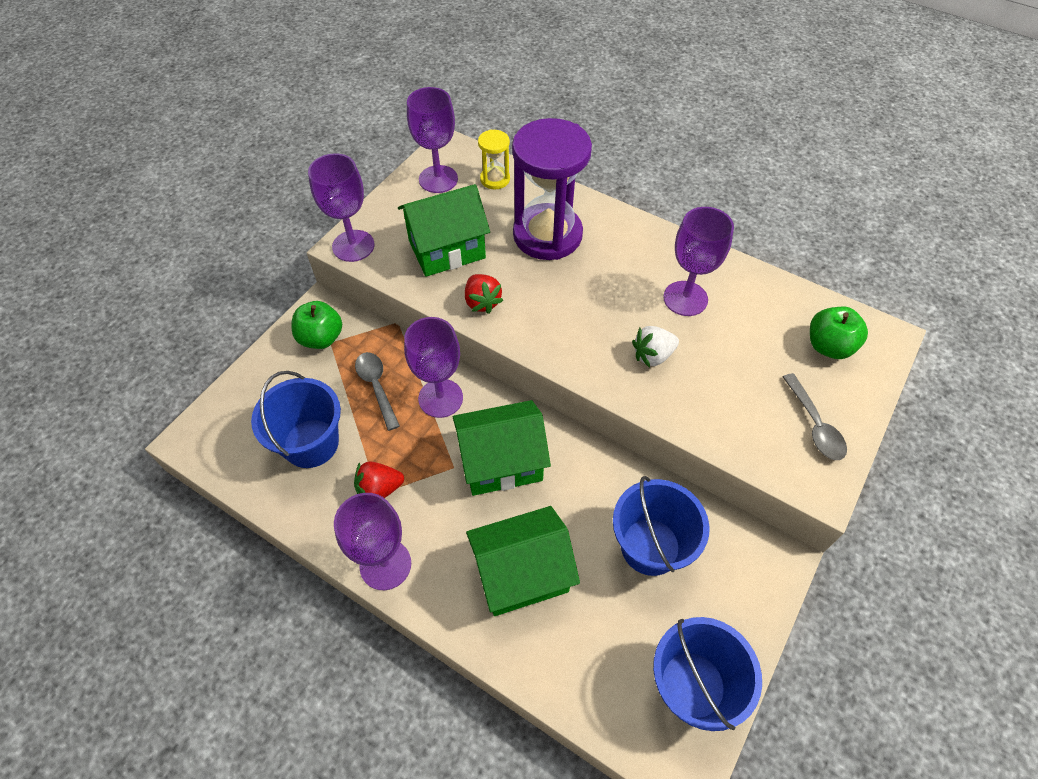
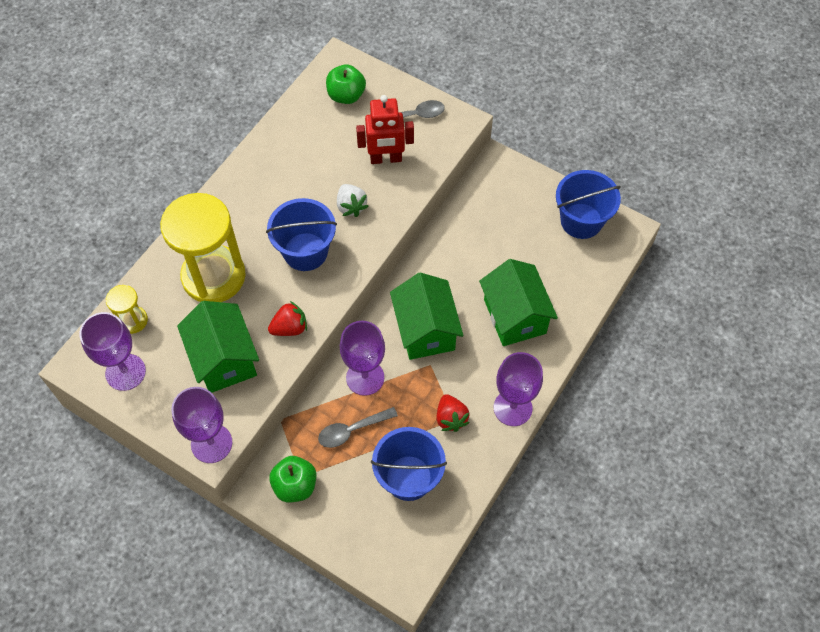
camera: 90 degrees left, 5 degrees up
purple hourglass [512,118,592,260] -> yellow hourglass [160,193,246,302]
blue bucket [613,476,709,576] -> blue bucket moved to [266,198,337,271]
purple goblet [663,207,734,316] -> none
none -> red robot [356,95,414,164]

